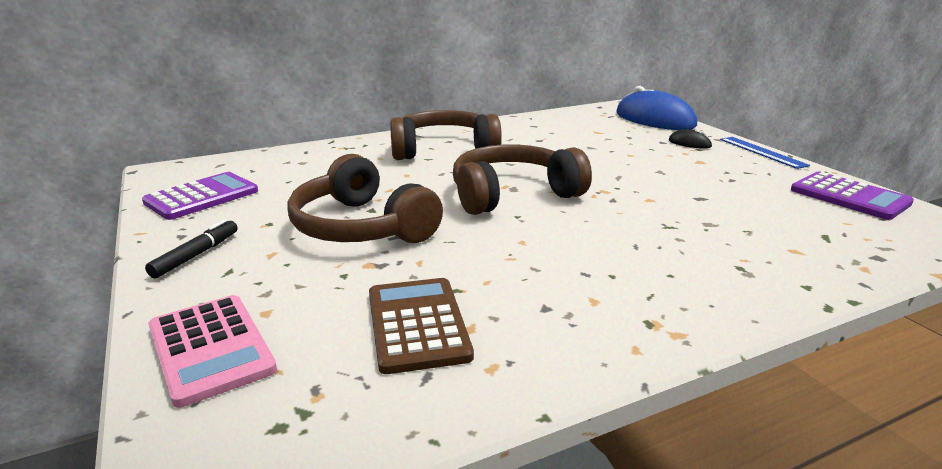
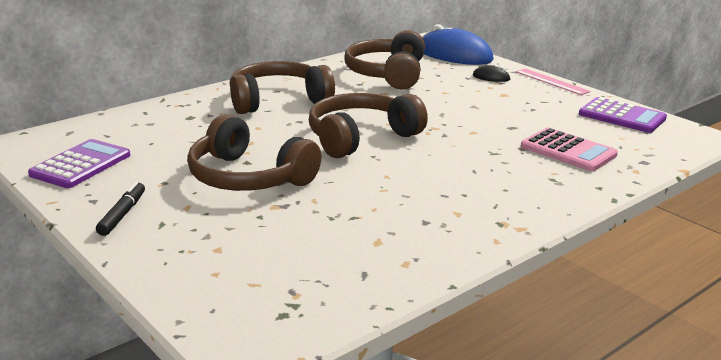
camera: 15 degrees left, 0 degrees up
pink calculator [148,295,277,408] -> pink calculator moved to [521,128,618,171]
brown calculator [369,278,474,374] -> none
blue ruler [720,137,810,169] -> pink ruler [516,68,591,95]
none -> brown headphones [344,30,425,89]

